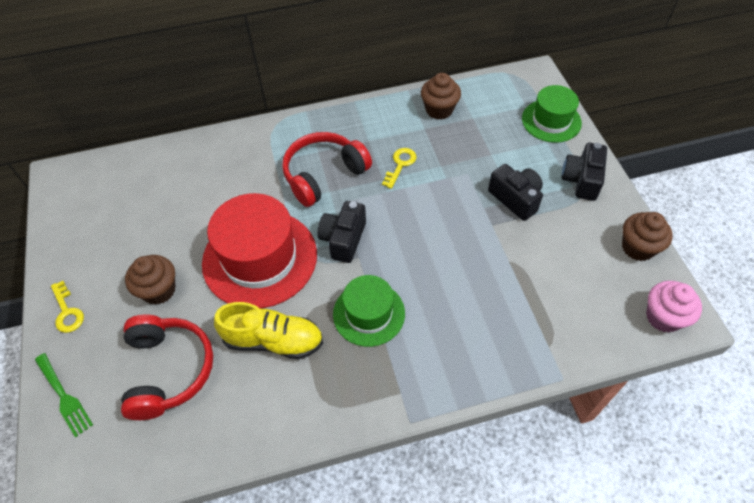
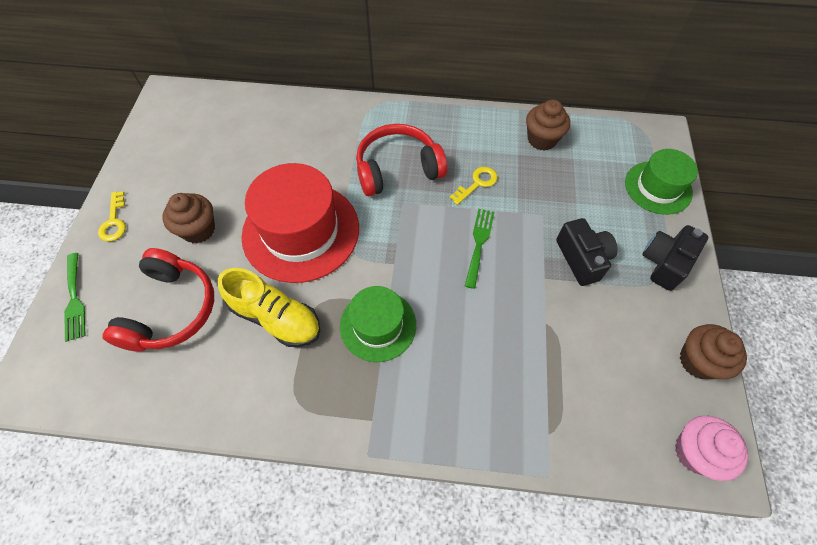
camera: 20 degrees right, 5 degrees up
black camera [317,201,366,263] -> none
none -> green fork [465,209,494,289]

